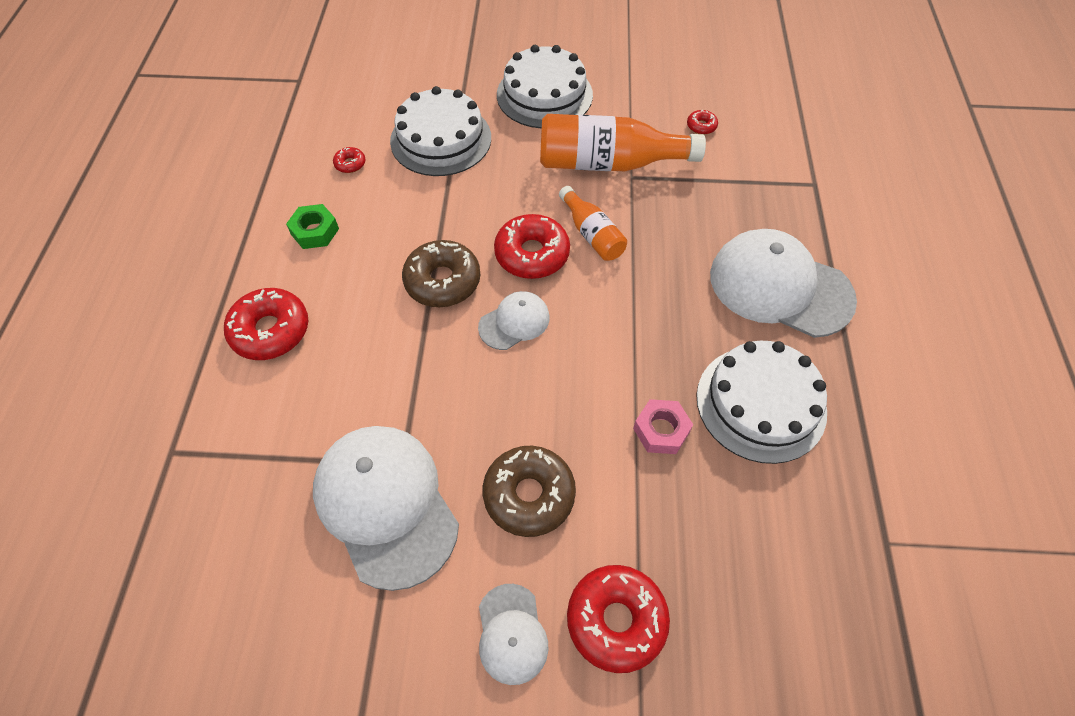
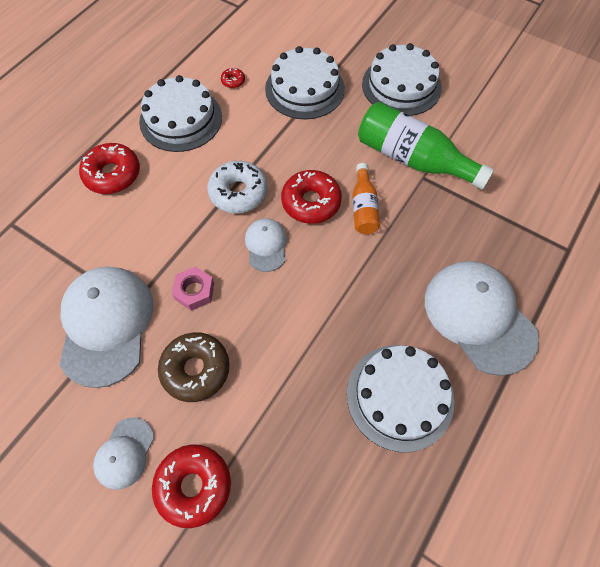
camera: 30 degrees right, 5 degrees up
green nut [286,204,339,249] -> white cake [139,75,222,152]
brown donut [402,240,480,307] -> white donut [207,161,268,214]
white cap [478,291,550,350] -> white cap turned 90 degrees counterclockwise [245,218,287,272]
orange bottle [540,114,706,171] -> green bottle [358,102,494,190]
pink nut [633,399,694,454] -> pink nut moved to [172,266,214,311]
red donut [687,110,718,135] -> none

